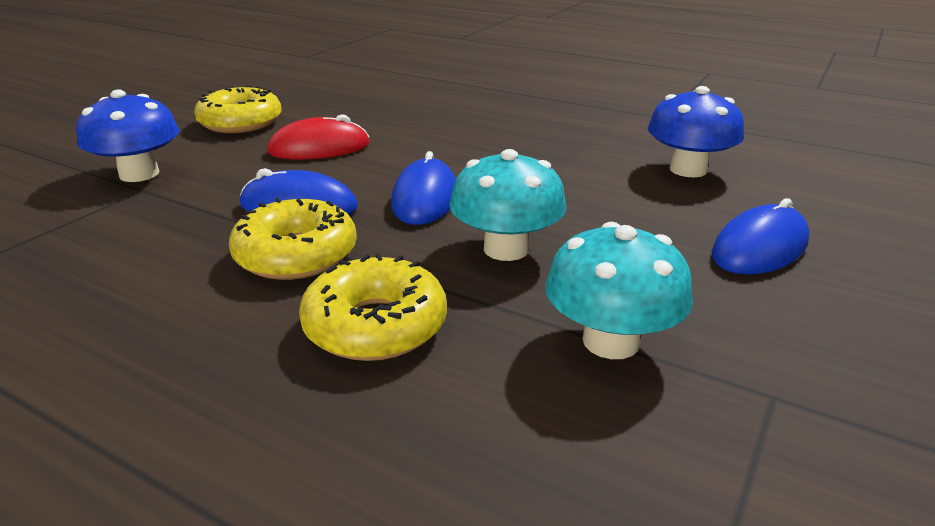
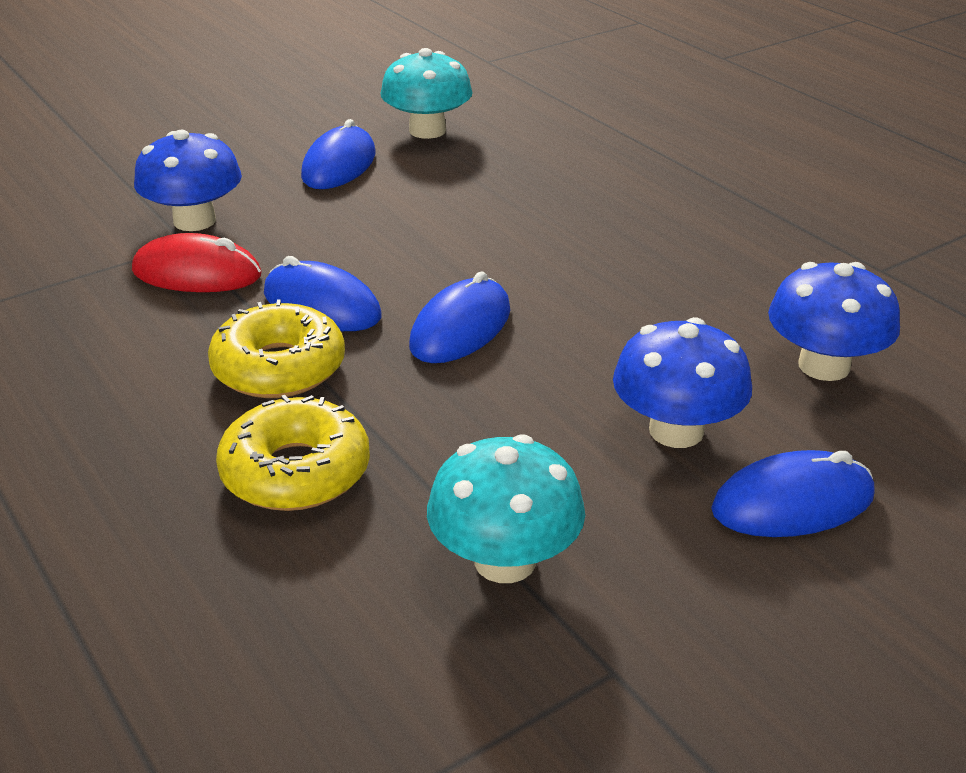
camera: 25 degrees right, 5 degrees up
yellow donut [194,86,281,133] -> blue mouse [301,119,376,189]
red mouse [267,114,369,160] -> red mouse moved to [132,233,262,292]
turquoise mushroom [449,149,567,261] -> turquoise mushroom moved to [380,48,473,139]
none -> blue mushroom [613,317,752,448]

